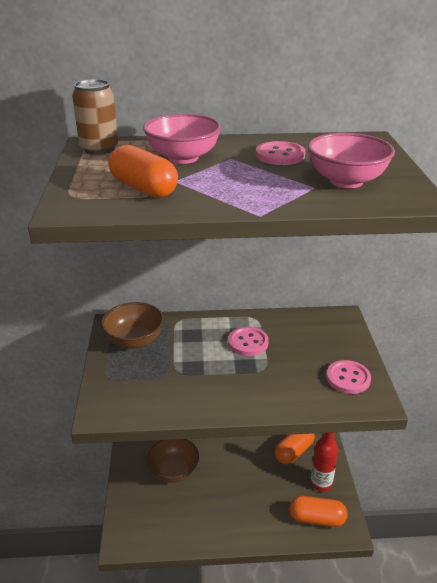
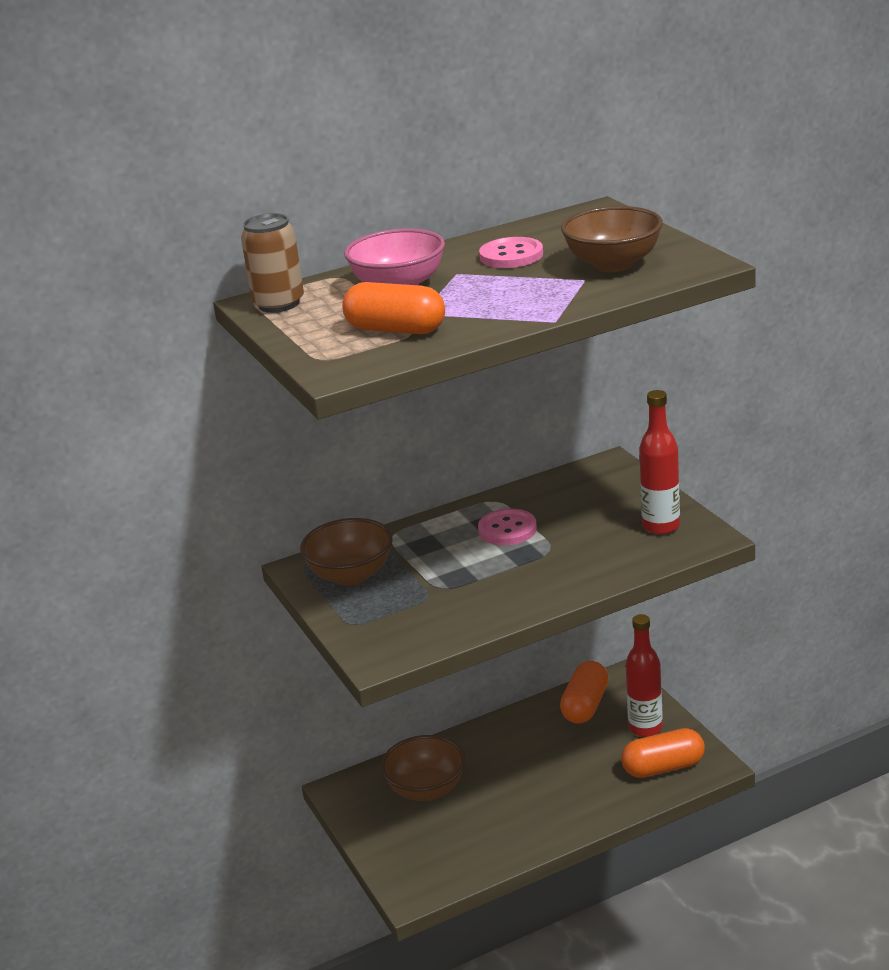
camera: 20 degrees left, 5 degrees down
pink bowl [308,133,395,188] -> brown bowl [561,206,663,272]
pink button [326,360,371,394] -> red bottle [639,390,680,535]

